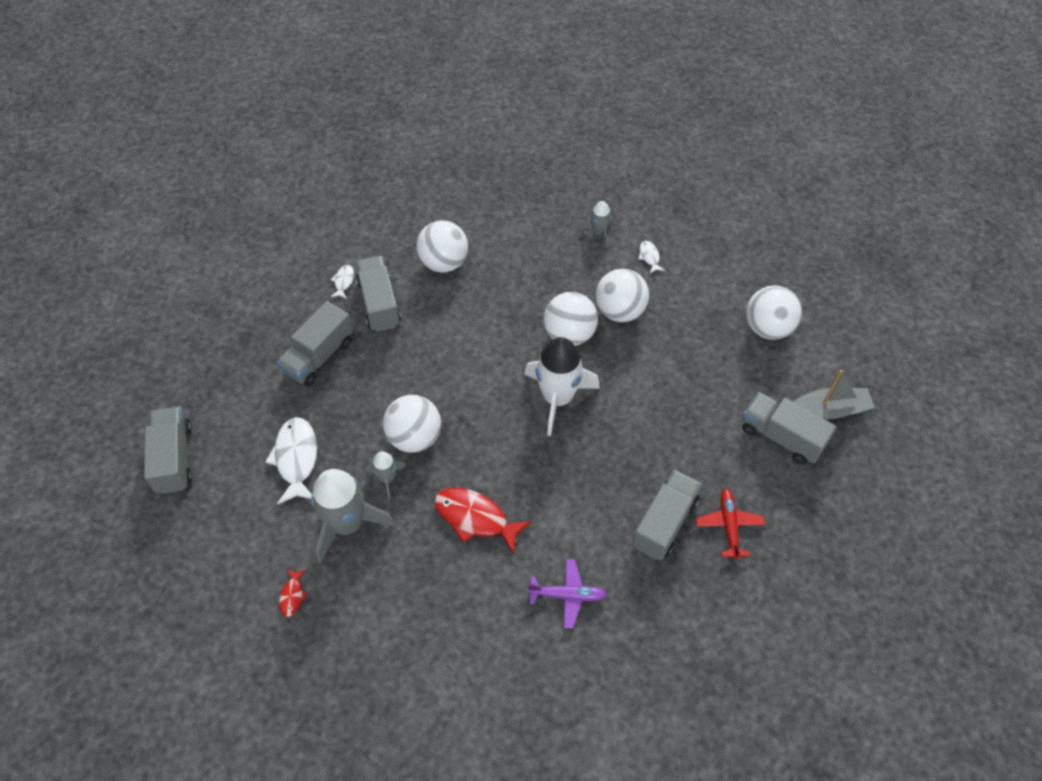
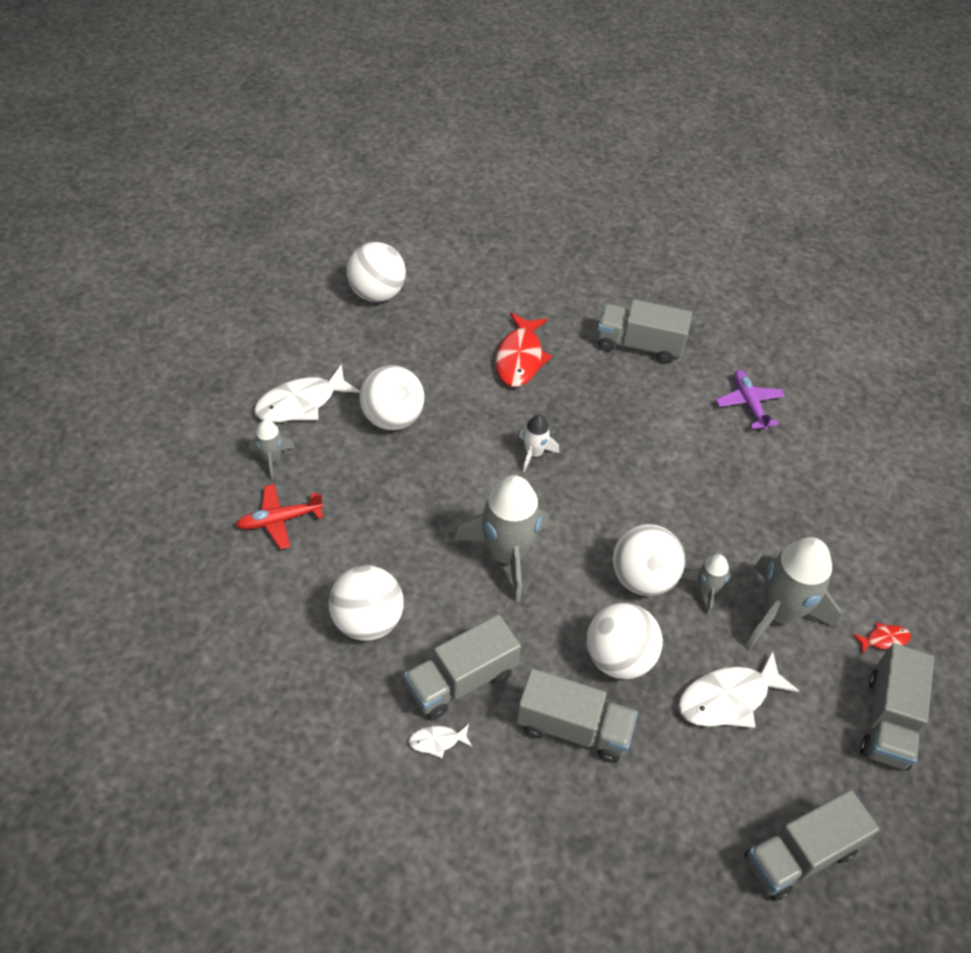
camera: 110 degrees left, 5 degrees down
red fish [435,488,532,554] -> red fish moved to [496,313,552,387]
white rocket [524,337,600,436] -> white rocket [519,415,559,472], size x0.49
white ball [544,292,598,346] -> white ball moved to [586,603,663,679]
white fish [638,241,665,273] -> white fish [254,364,360,422], size x2.05
red plane [696,488,765,560] -> red plane moved to [236,484,323,549]
grey truck [742,392,836,465] -> grey truck moved to [860,643,934,770]
grey boat [793,370,875,420] -> none
none -> grey rocket [455,475,549,602]

